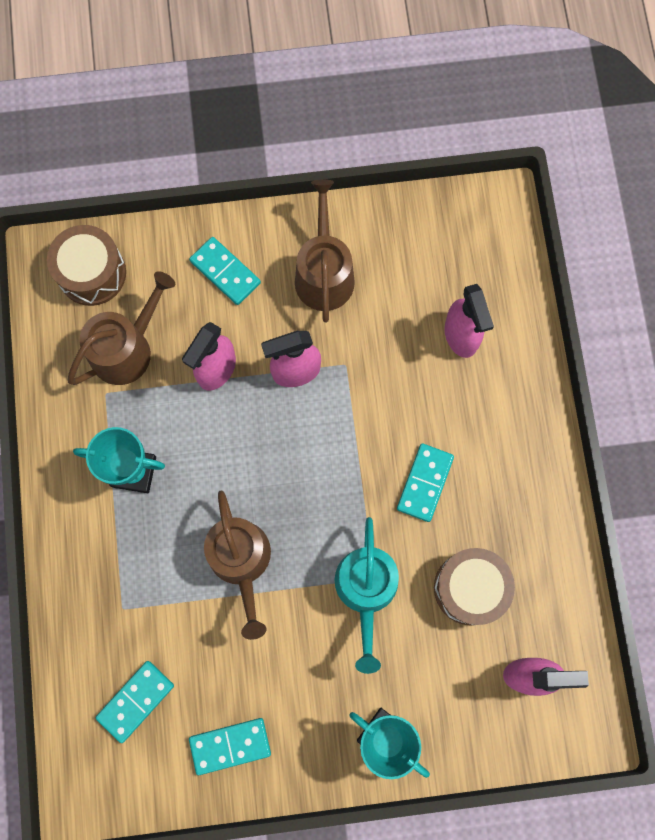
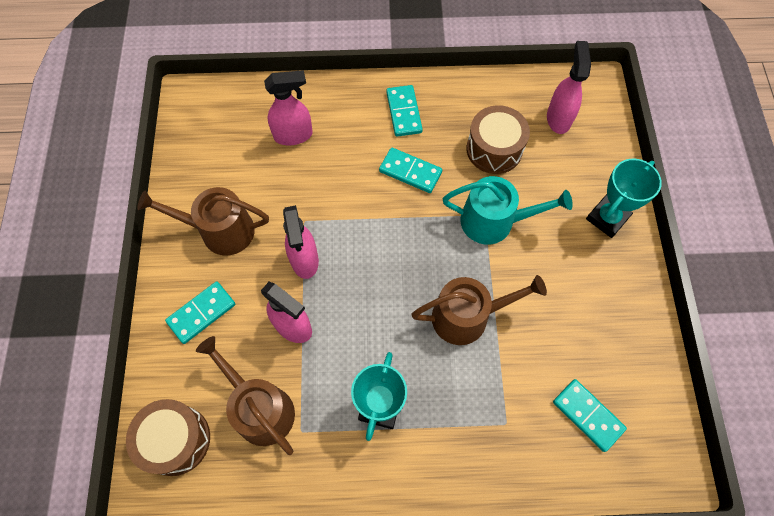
camera: 85 degrees left, 10 degrees down
turquoise domino [189,718,271,775] -> turquoise domino moved to [386,85,423,137]

